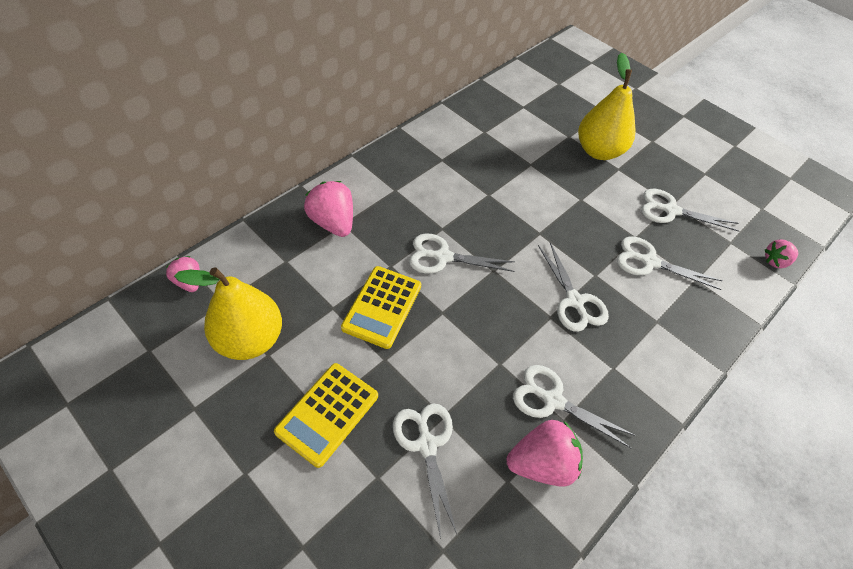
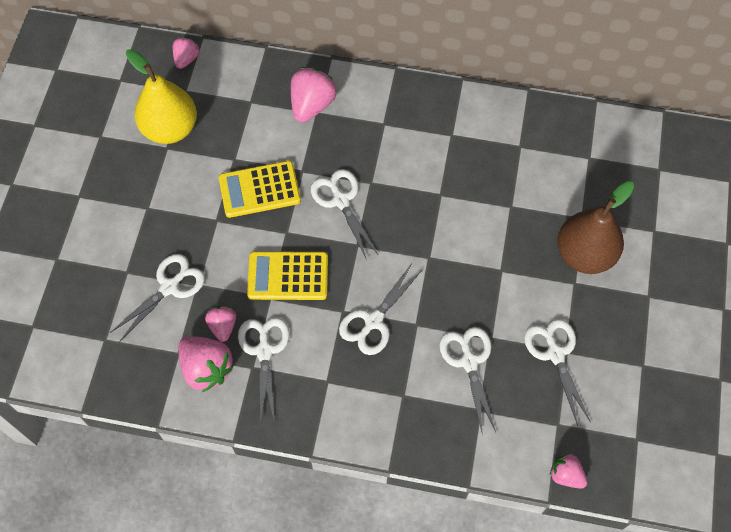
camera: 60 degrees right, 10 degrees up
yellow calculator [274,363,378,468] -> yellow calculator moved to [247,251,328,300]
yellow pear [578,53,636,160] -> brown pear [557,181,634,274]
none -> pink strawberry [205,306,236,342]

